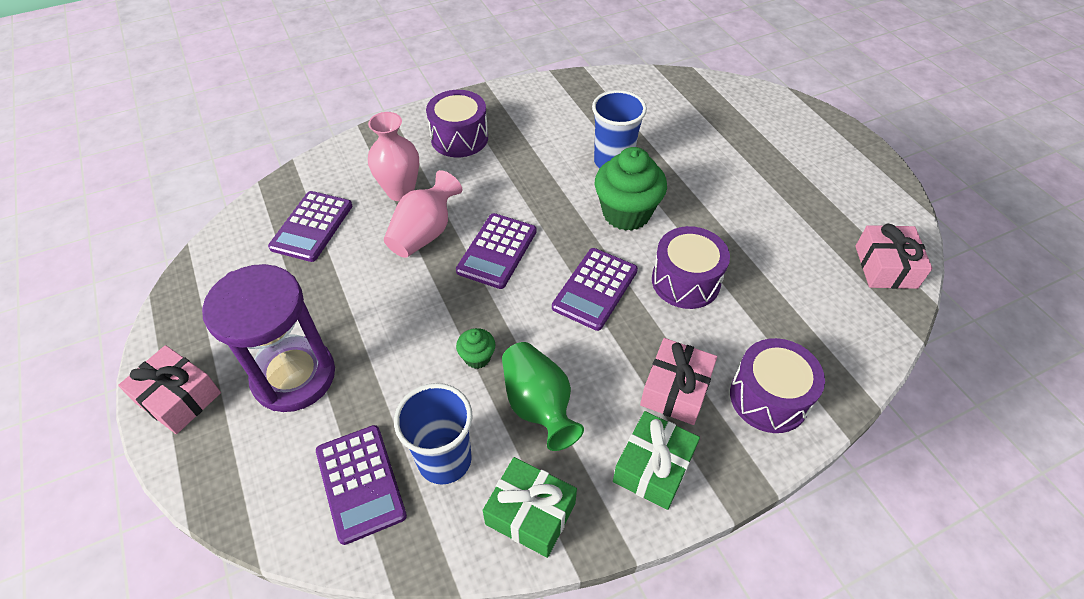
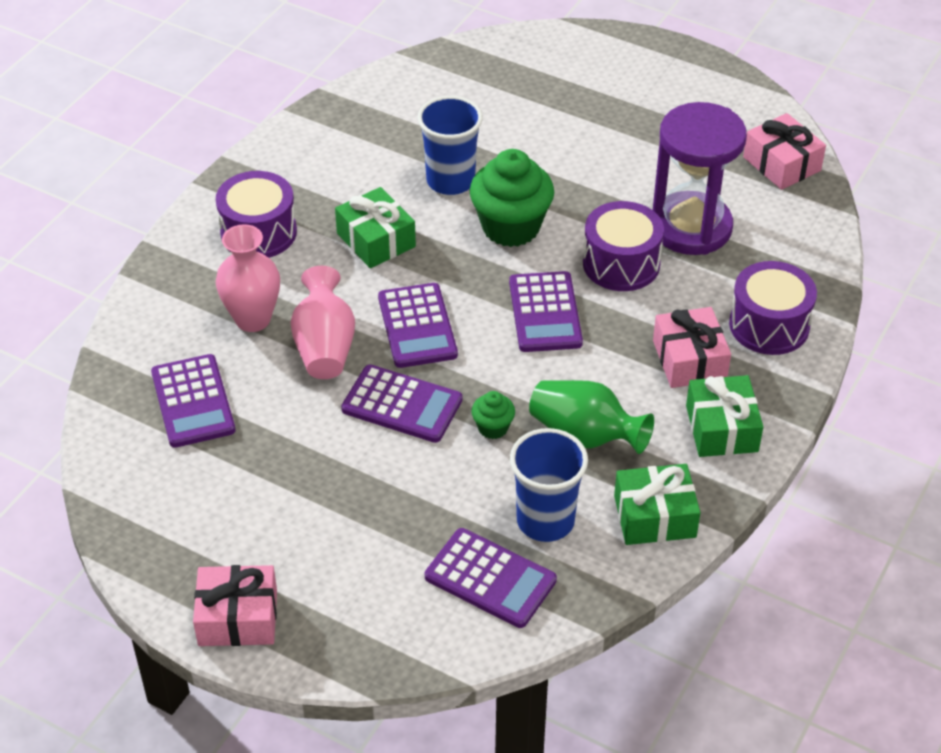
camera: 35 degrees left, 5 degrees down
purple hourglass [202,264,335,412] -> purple hourglass moved to [653,102,747,255]
none -> green gift [335,187,416,268]
none -> purple calculator [341,365,462,443]

